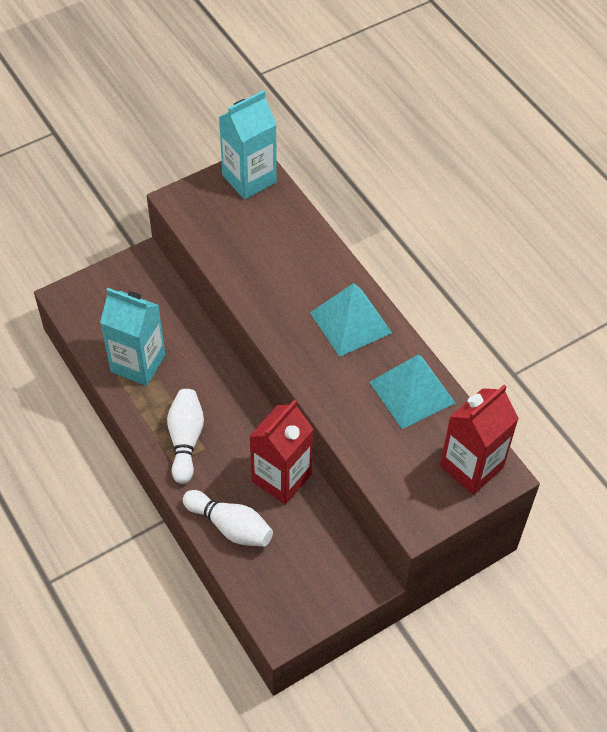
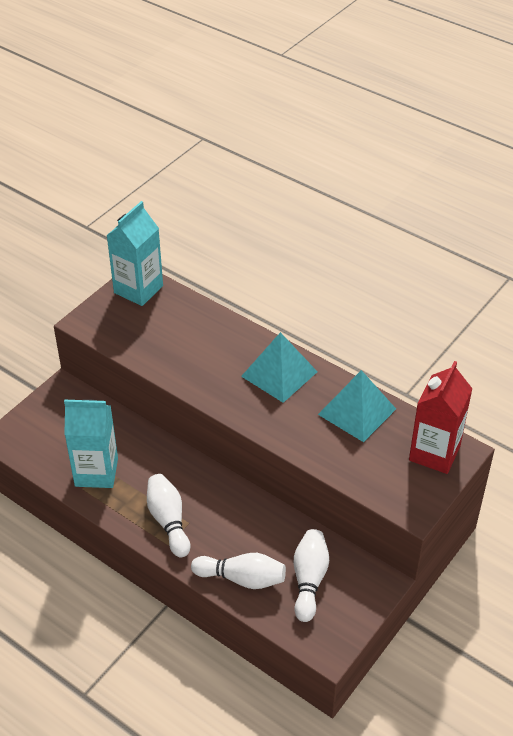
camera: 20 degrees left, 10 degrees down
red carton [249,400,313,505] -> none
none -> white bowling pin [294,529,329,622]

